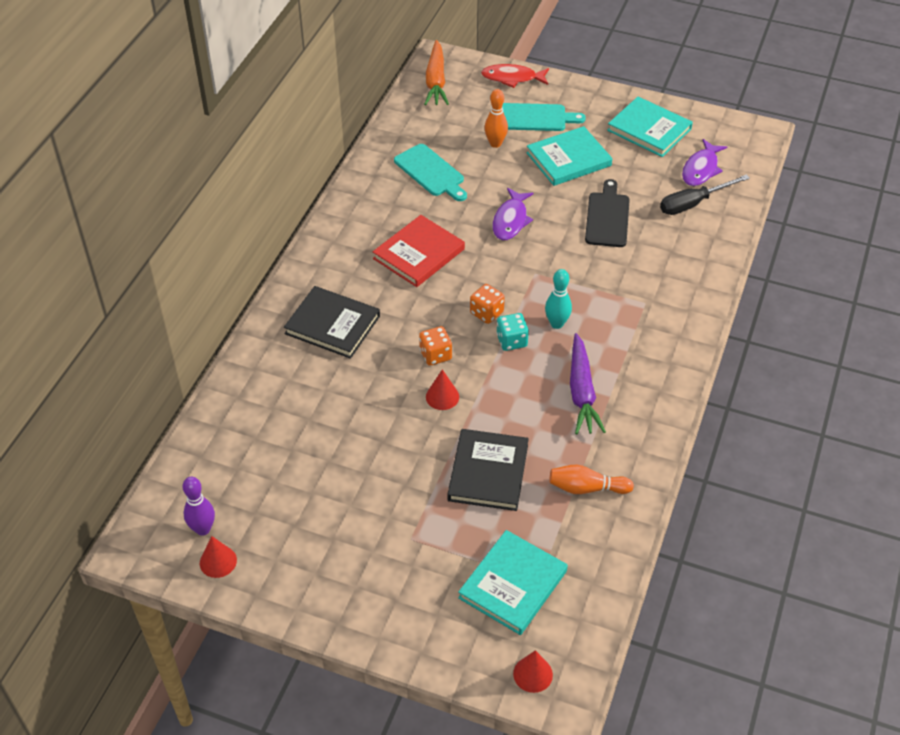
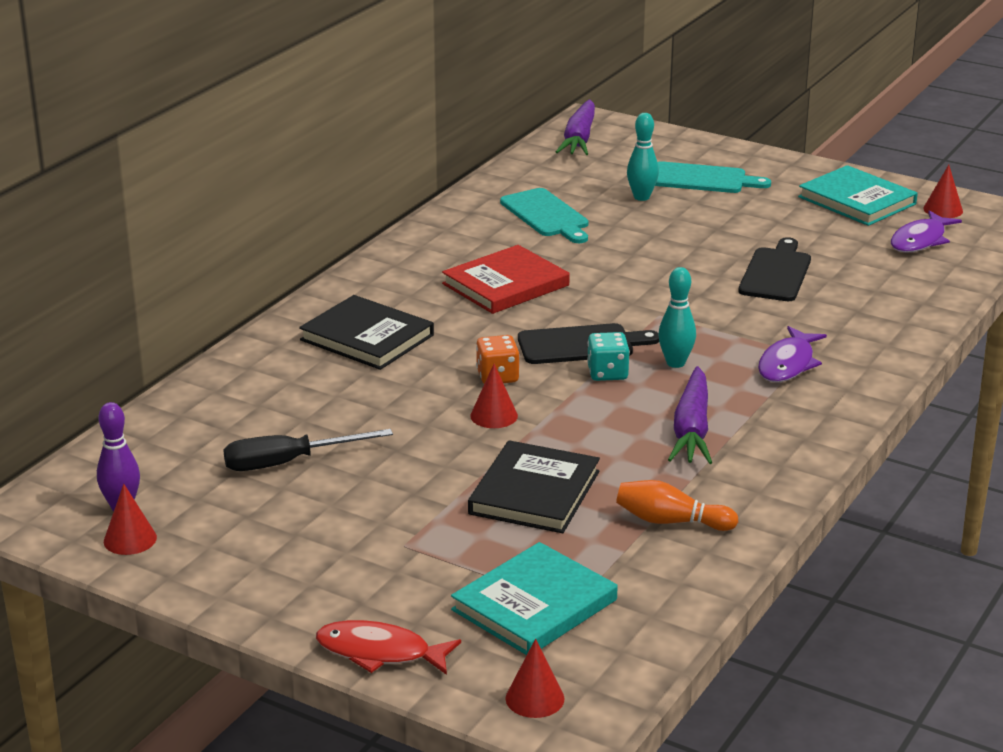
camera: 10 degrees right, 20 degrees down
orange carrot [424,40,449,105] -> purple carrot [556,99,595,155]
orange dice [470,284,505,324] -> black cutting board [518,323,659,364]
red fish [481,64,549,88] -> red fish moved to [316,620,461,675]
orange bowling pin [484,89,508,148] -> turquoise bowling pin [627,113,659,201]
purple fish [493,188,534,240] -> purple fish moved to [758,326,827,382]
turquoise book [526,126,612,186] -> none
black screwdriver [660,175,750,215] -> black screwdriver moved to [223,429,393,471]
none -> red cone [923,165,963,218]

